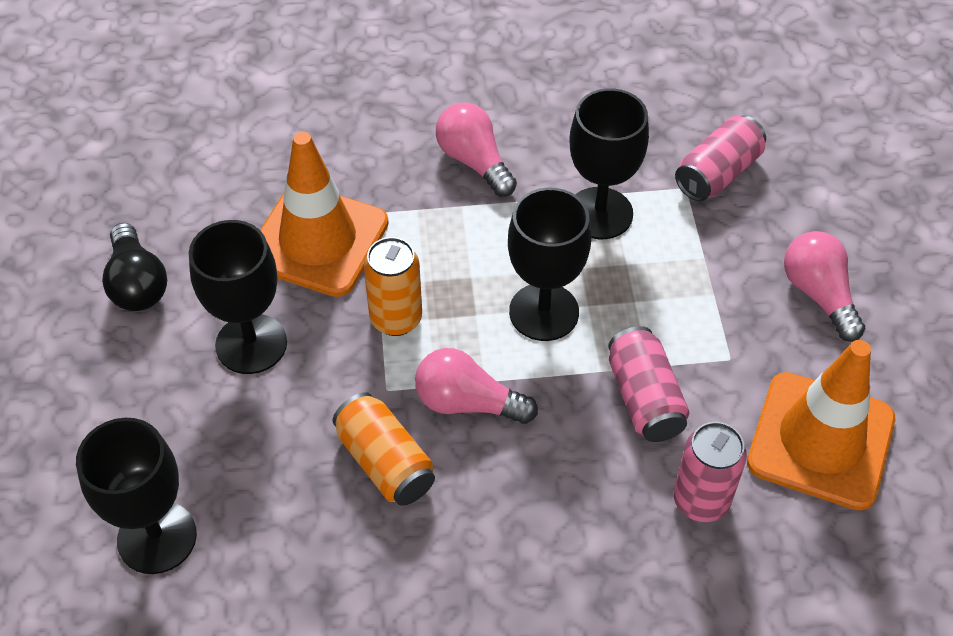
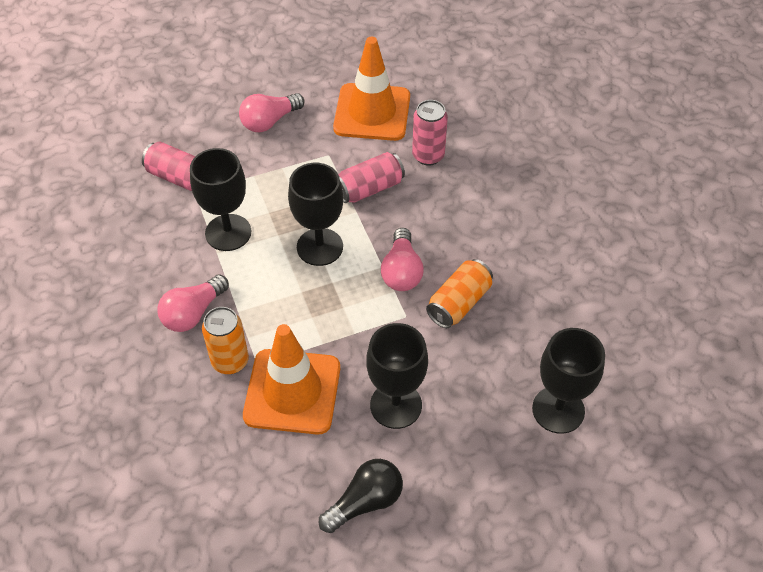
camera: 105 degrees left, 0 degrees up
orange can [364,237,422,336] -> orange can moved to [202,307,249,374]

